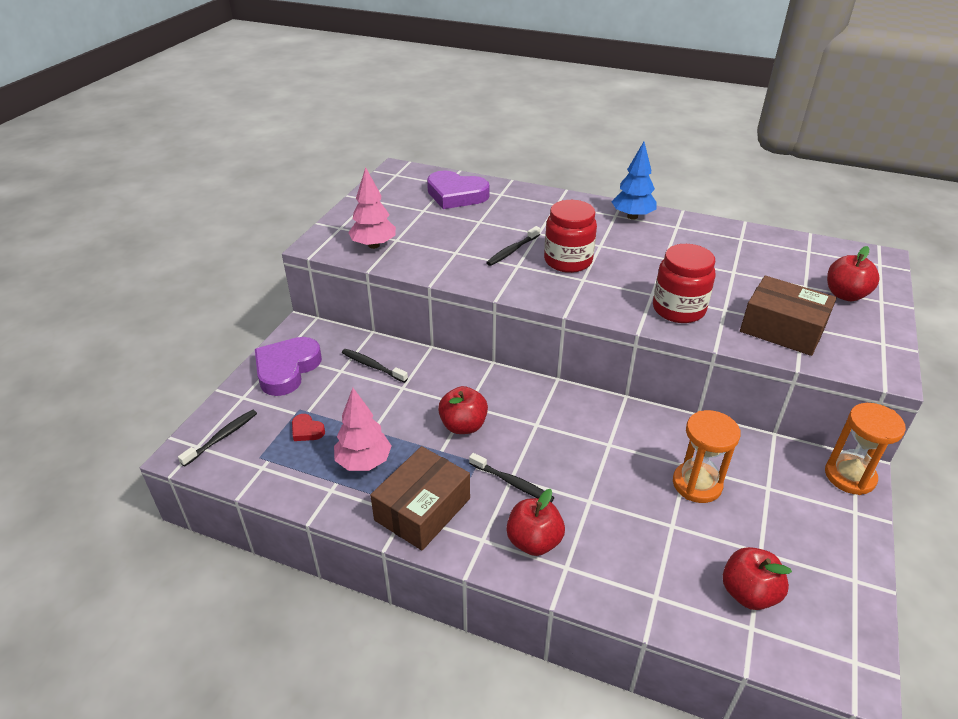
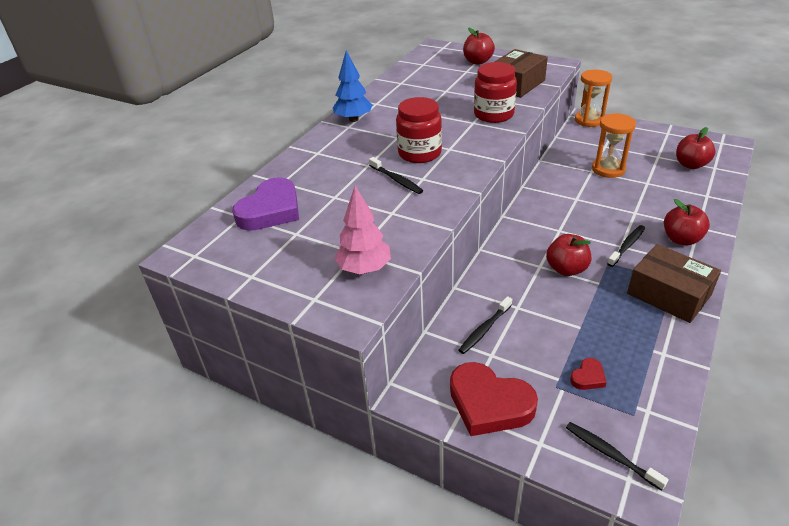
camera: 80 degrees left, 0 degrees up
purple heart [255,337,322,396] -> red heart [450,362,538,436]
pink tree [334,388,392,471] -> none

